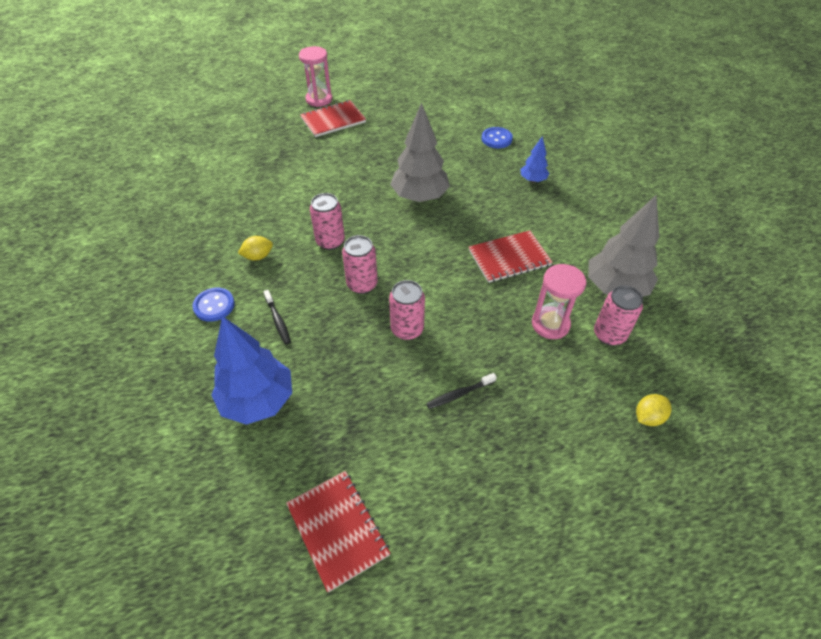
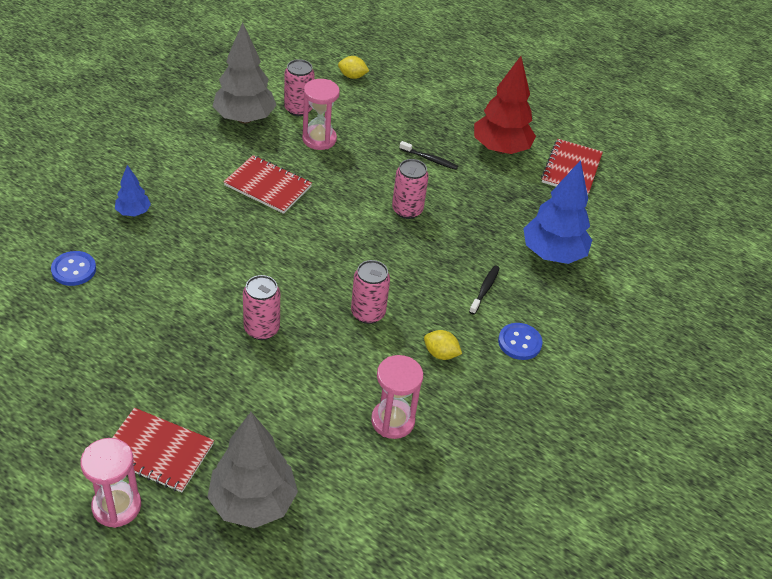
camera: 135 degrees left, 5 degrees down
pink can [342,235,378,294] -> pink can moved to [243,275,280,340]
grey tree [390,103,450,202] -> grey tree moved to [207,412,298,528]
none -> pink hourglass [371,355,423,439]
none -> red tree [474,56,536,154]

